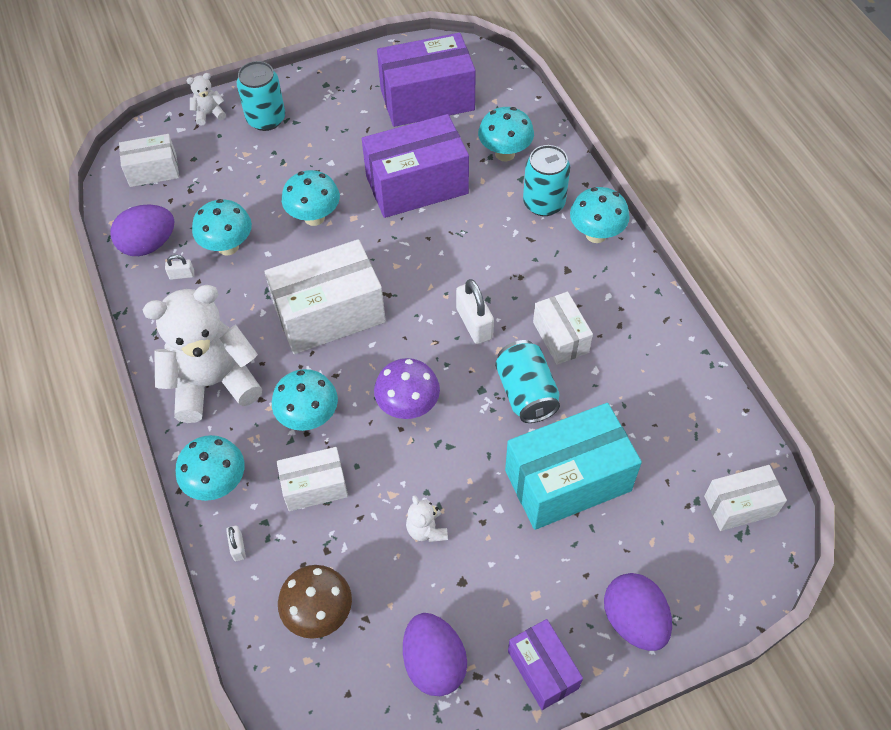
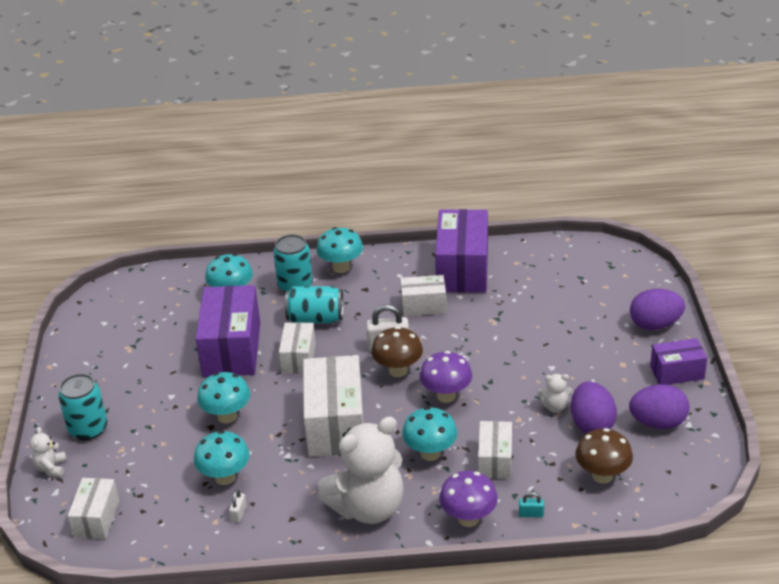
camera: 70 degrees left, 20 degrees down
purple egg [110,204,174,256] -> purple egg moved to [571,381,617,433]
white teddy bear [143,285,262,423] -> white teddy bear turned 120 degrees counterclockwise [318,416,404,524]
turquoise mushroom [176,435,245,501] -> purple mushroom [439,471,498,527]
white padlock [226,526,246,561] -> turquoise padlock [519,492,544,518]
purple box [377,33,476,127] -> purple box moved to [435,209,488,293]
turquoise can [495,340,560,423] -> turquoise can moved to [285,286,344,323]
turquoise box [505,403,642,530] -> none
white box [704,465,787,531] -> white box moved to [279,322,316,374]
none -> brown mushroom [371,326,423,377]

